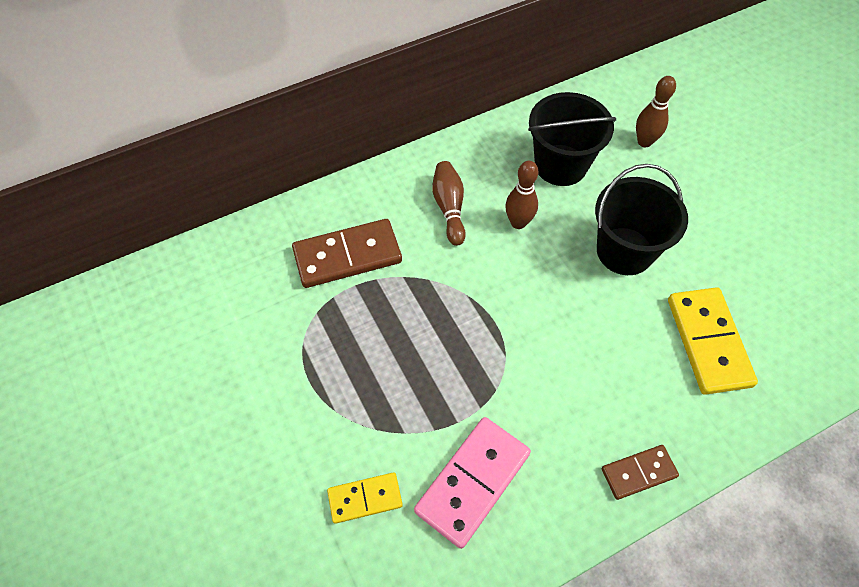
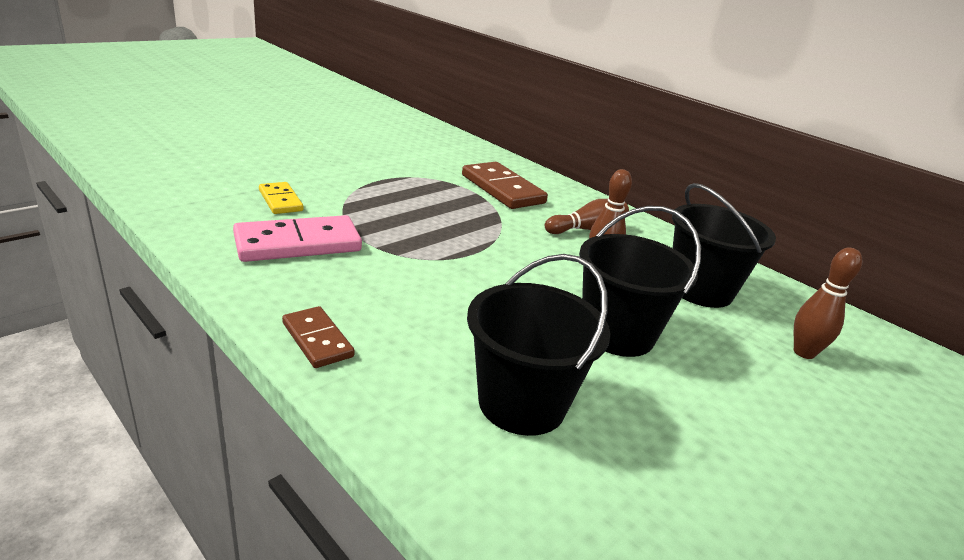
camera: 70 degrees right, 30 degrees down
pink domino [414,417,531,549] -> pink domino turned 45 degrees counterclockwise [233,215,362,262]
yellow domino [668,287,758,395] -> black bucket [467,254,610,436]

